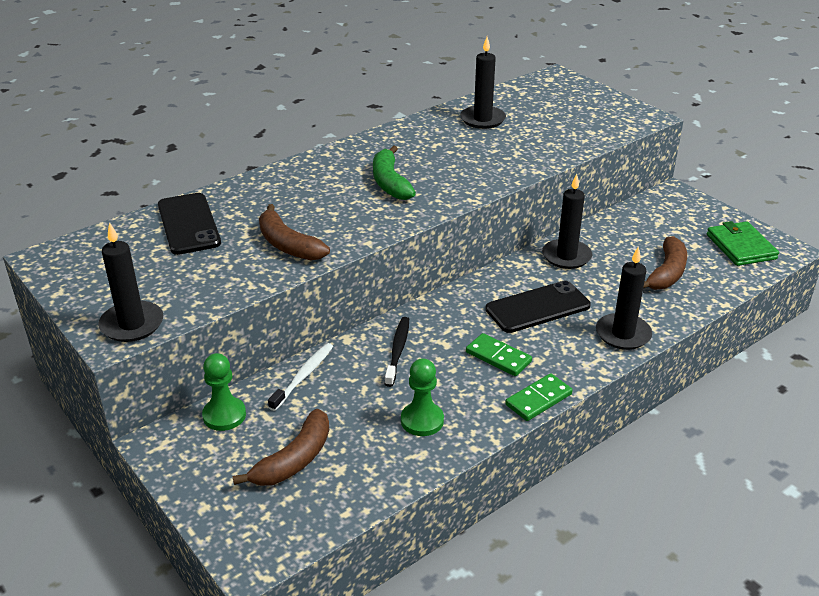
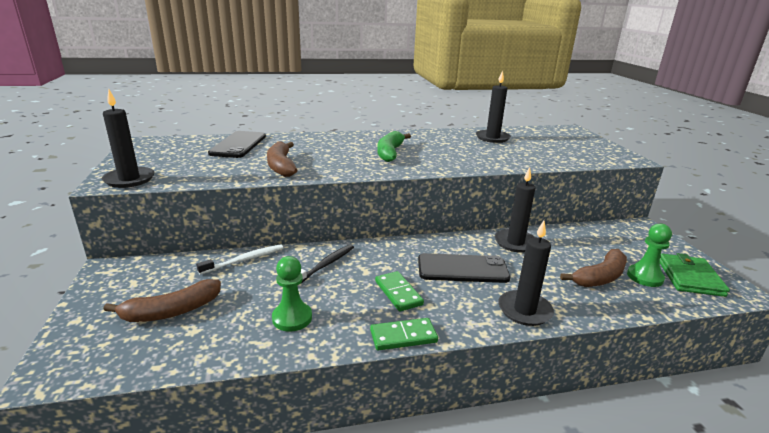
camera: 25 degrees right, 10 degrees down
green pawn [202,353,246,431] -> green pawn moved to [627,223,672,287]

